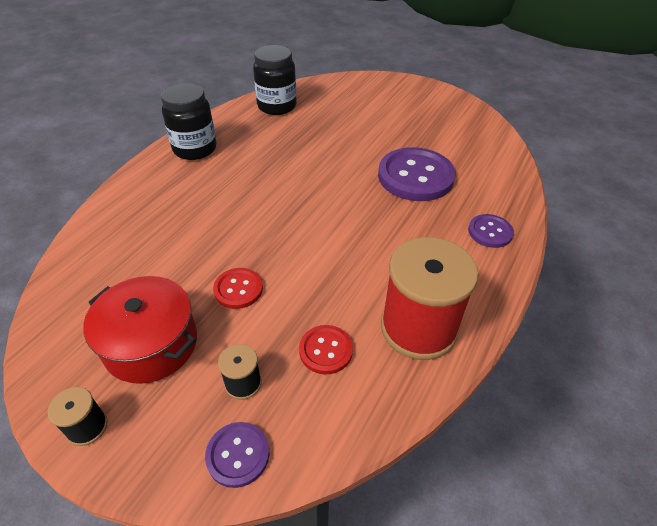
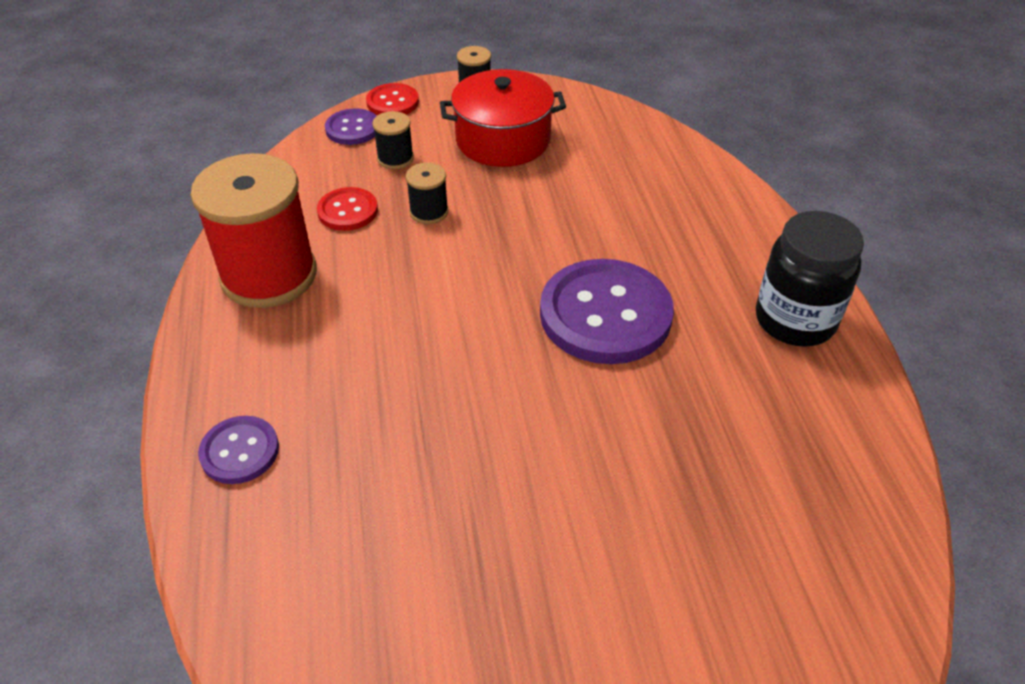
camera: 140 degrees right, 0 degrees up
red button [213,268,263,309] -> red button moved to [366,83,419,115]
black jar [253,45,297,115] -> none
purple button [378,147,456,201] -> purple button moved to [540,259,674,364]
none -> black spool [406,163,449,224]

